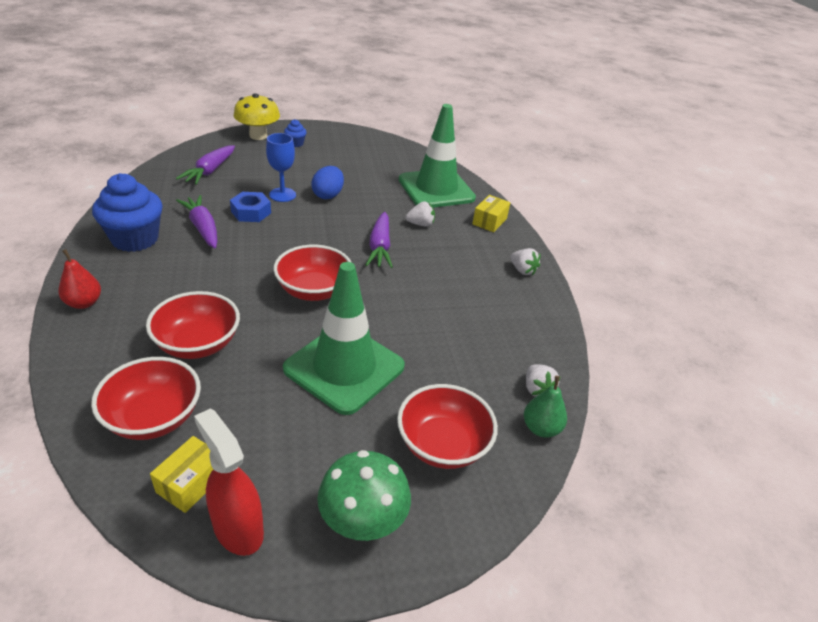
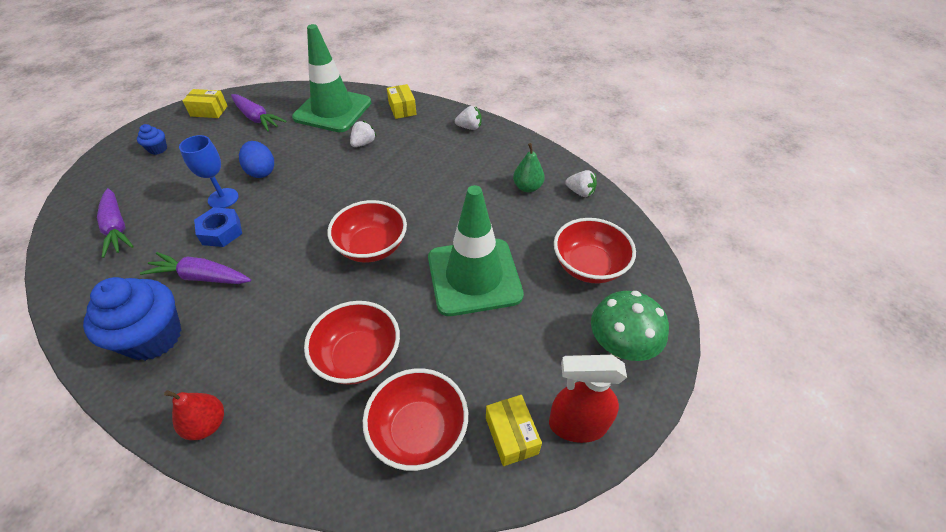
camera: 45 degrees left, 10 degrees up
yellow mushroom [234,93,280,140] -> none
purple carrot [366,212,393,268] -> purple carrot moved to [231,94,286,131]
green pear [524,376,567,438] -> green pear moved to [513,143,545,192]
none -> yellow box [183,89,227,118]

